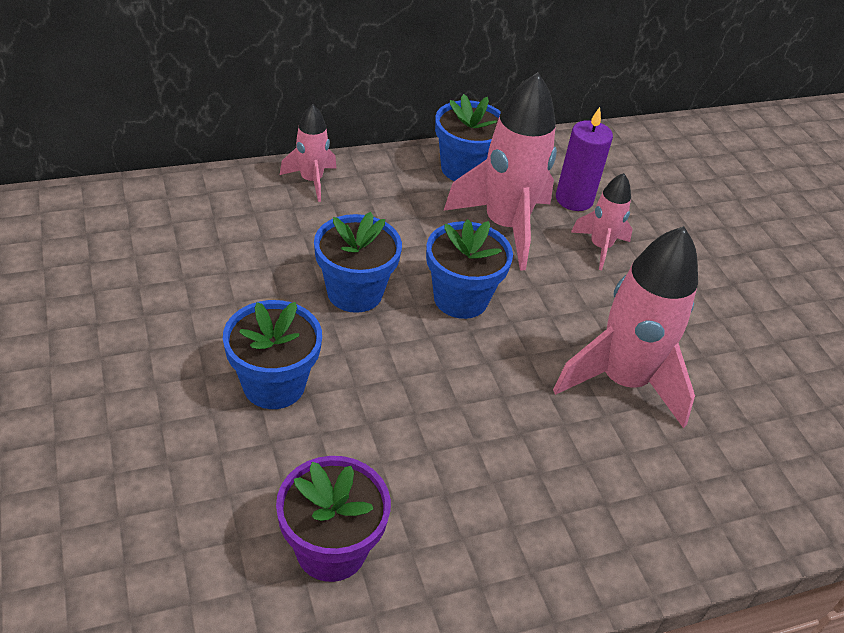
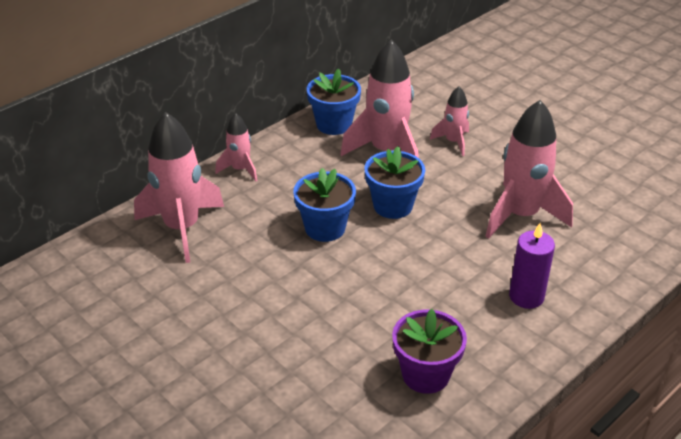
camera: 20 degrees left, 5 degrees down
blue flower pot [223,300,322,409] -> none
purple candle [556,107,613,211] -> purple candle moved to [509,223,555,309]
none -> pink rocket [134,112,224,263]

